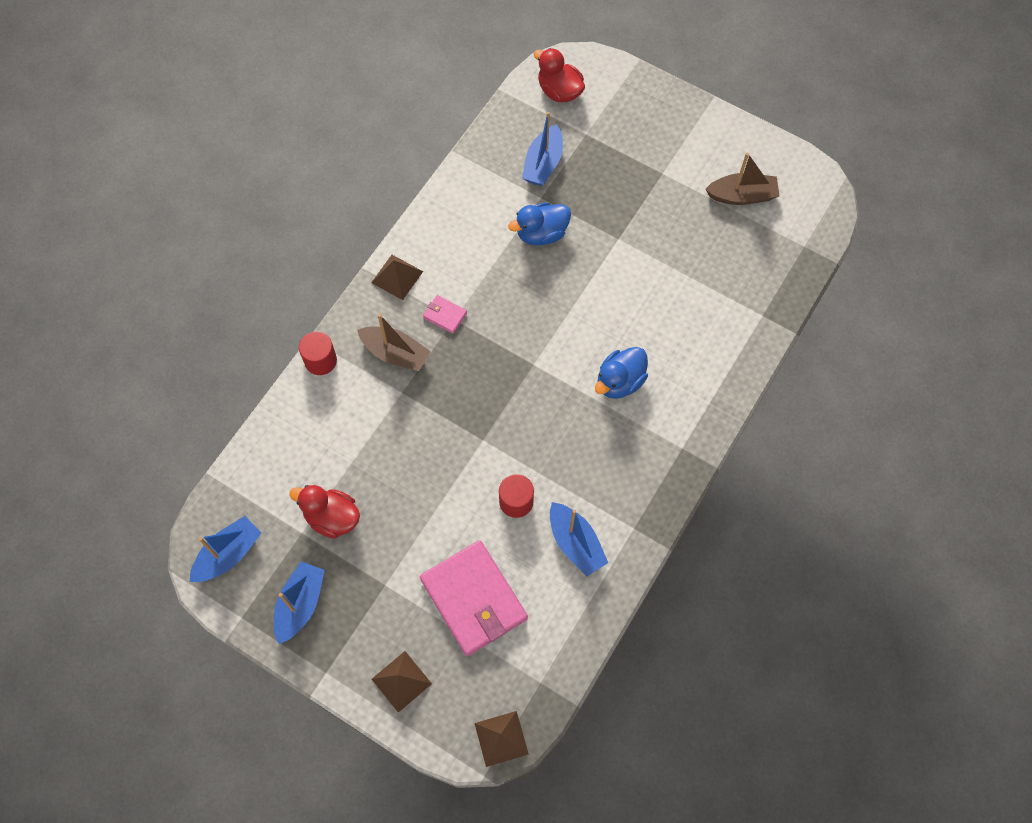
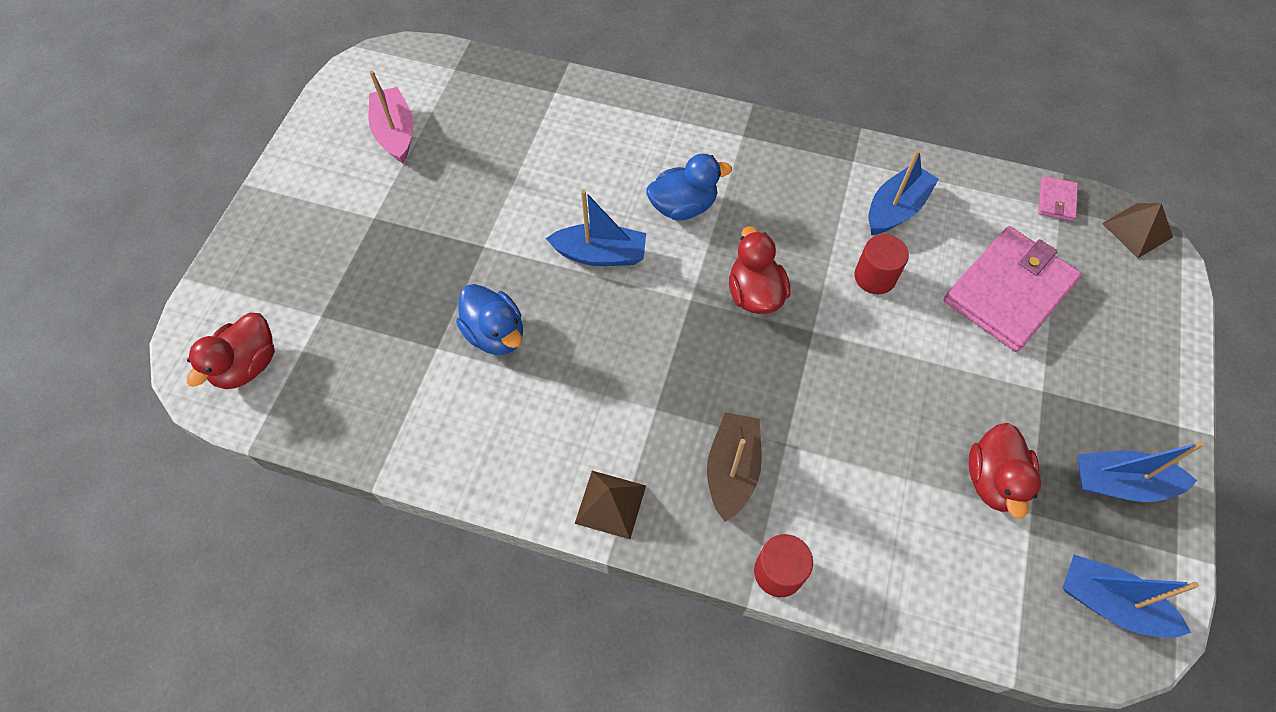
camera: 105 degrees left, 5 degrees down
brown pyramid [371,651,432,713] -> none
pink wallet [423,295,467,334] -> pink wallet moved to [1038,176,1078,221]
blue boat [522,112,563,186] -> blue boat moved to [546,190,646,266]
blue duck [595,347,648,399] -> blue duck turned 45 degrees counterclockwise [646,154,732,220]
brown boat [705,152,780,205] -> pink boat [369,70,413,163]
none -> red duck [729,226,790,314]

